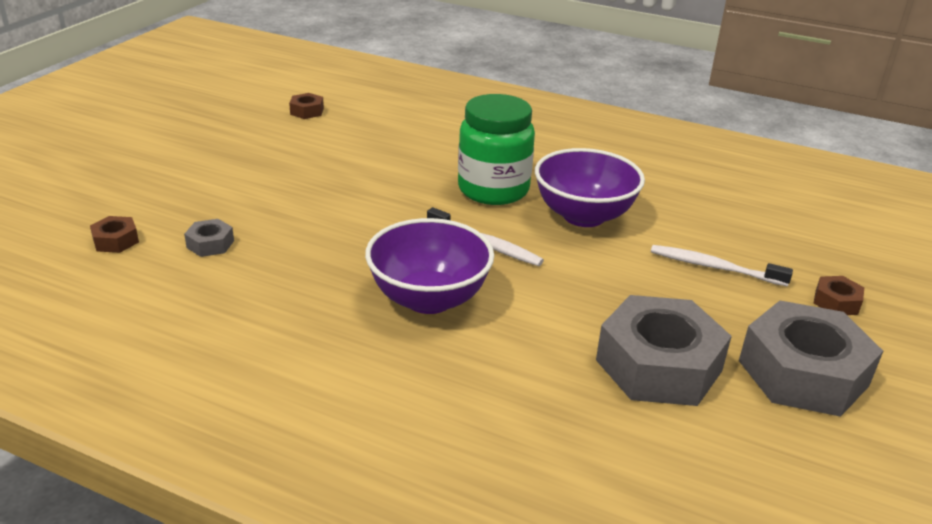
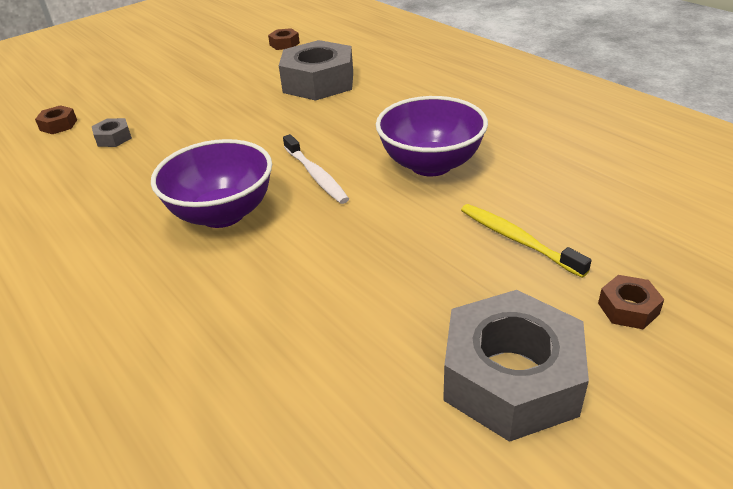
camera: 30 degrees right, 5 degrees up
green jar [458,94,535,205] -> none
grey nut [596,295,732,406] -> grey nut moved to [279,40,353,101]
white toothbrush [651,245,793,287] -> yellow toothbrush [461,204,592,278]

